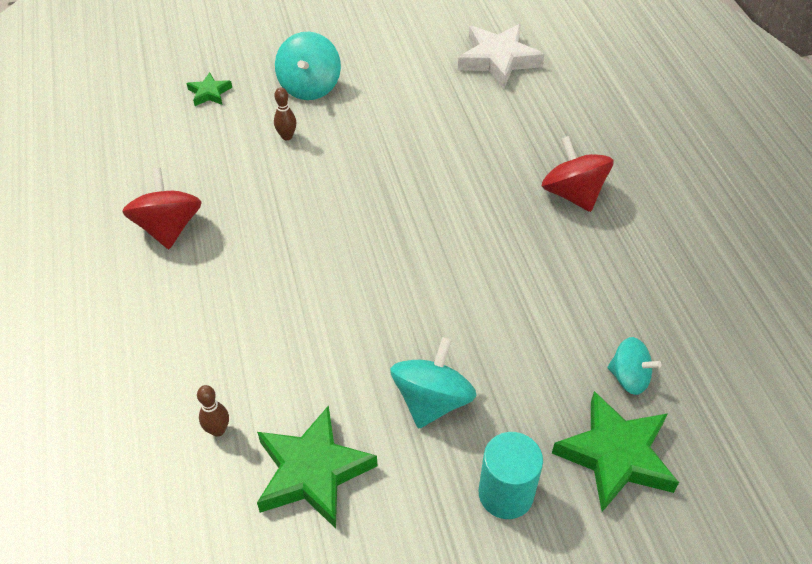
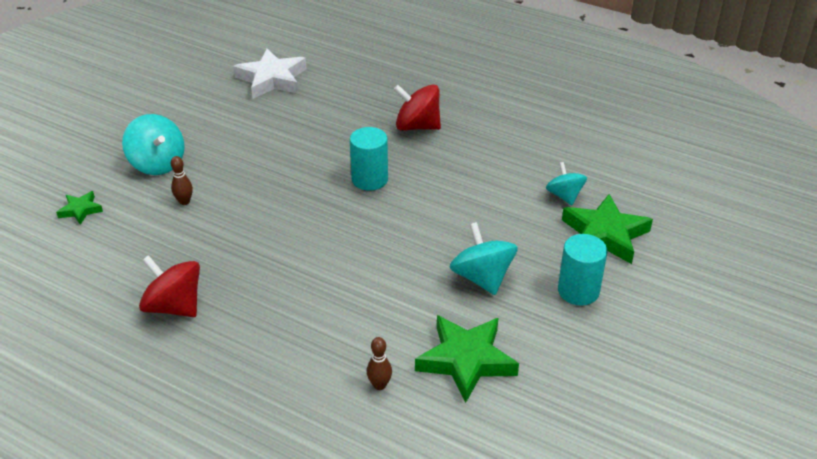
camera: 45 degrees left, 10 degrees down
turquoise spinning top [608,337,661,395] -> turquoise spinning top turned 90 degrees counterclockwise [546,162,587,205]
none -> turquoise cylinder [350,127,388,191]

